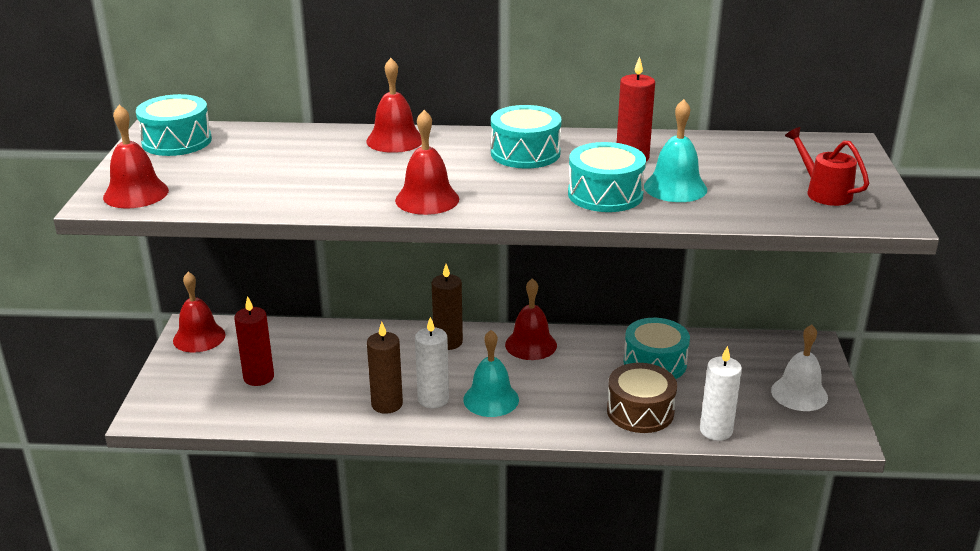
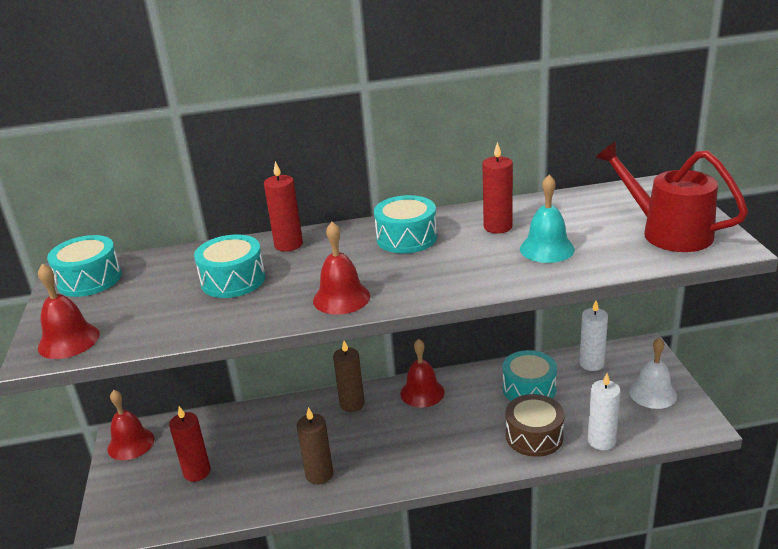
camera: 10 degrees left, 0 degrees up
red bell [366,58,422,153] -> red candle [264,161,303,252]
white candle [415,317,449,409] -> white candle moved to [579,300,608,371]
turquoise bell [463,330,519,417] -> none
turquoise drum [568,142,646,212] -> turquoise drum moved to [194,234,265,298]
red watering can [785,127,869,206] -> red watering can [595,141,748,252], size x1.77

